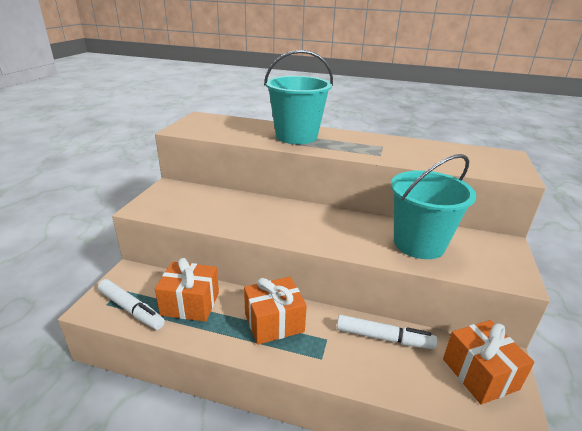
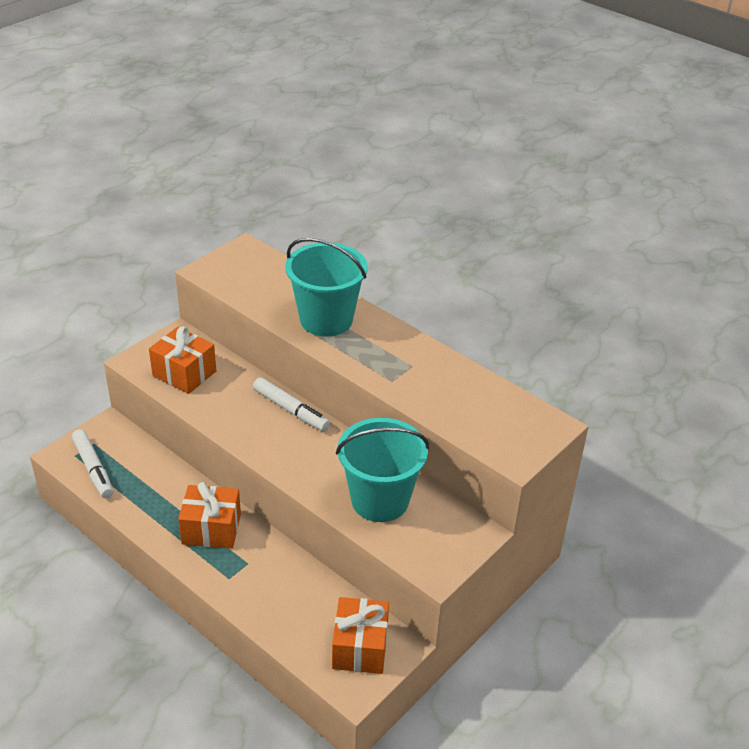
camera: 25 degrees right, 10 degrees up
orange gift [155,258,219,322] -> orange gift moved to [149,326,216,394]
white marker [337,315,437,349] -> white marker moved to [253,377,330,431]

